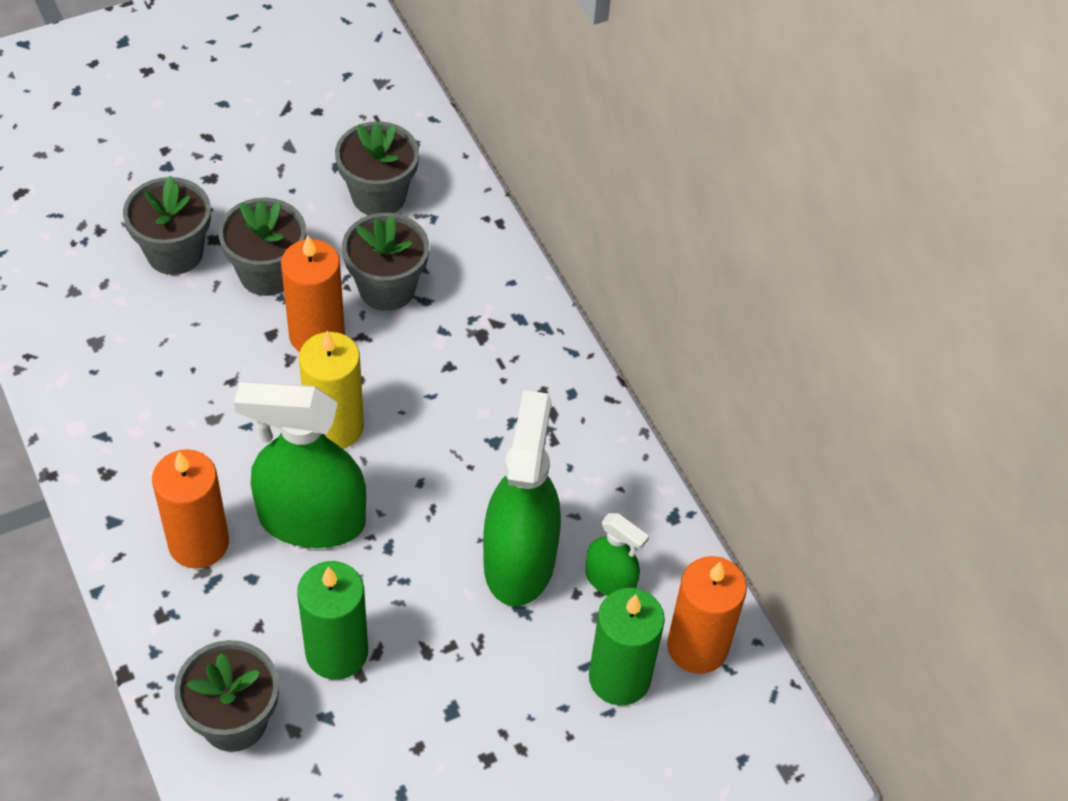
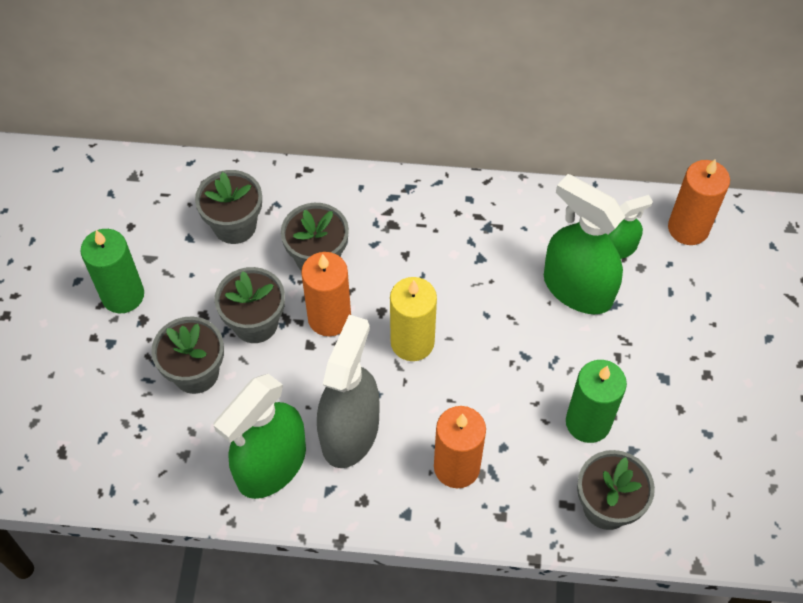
camera: 55 degrees left, 5 degrees up
green spray bottle [234,381,366,548] -> green spray bottle moved to [214,374,306,499]
green candle [589,588,665,705] -> green candle moved to [80,229,144,313]
none -> grey spray bottle [317,315,380,468]

